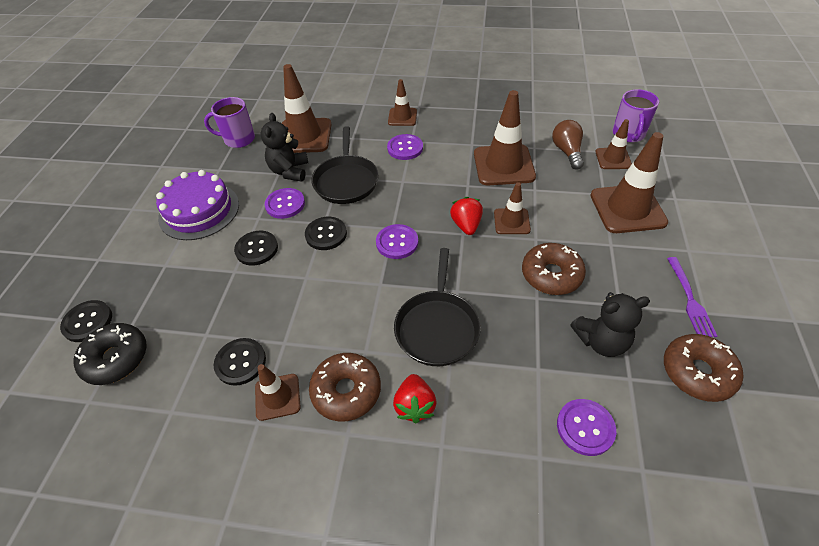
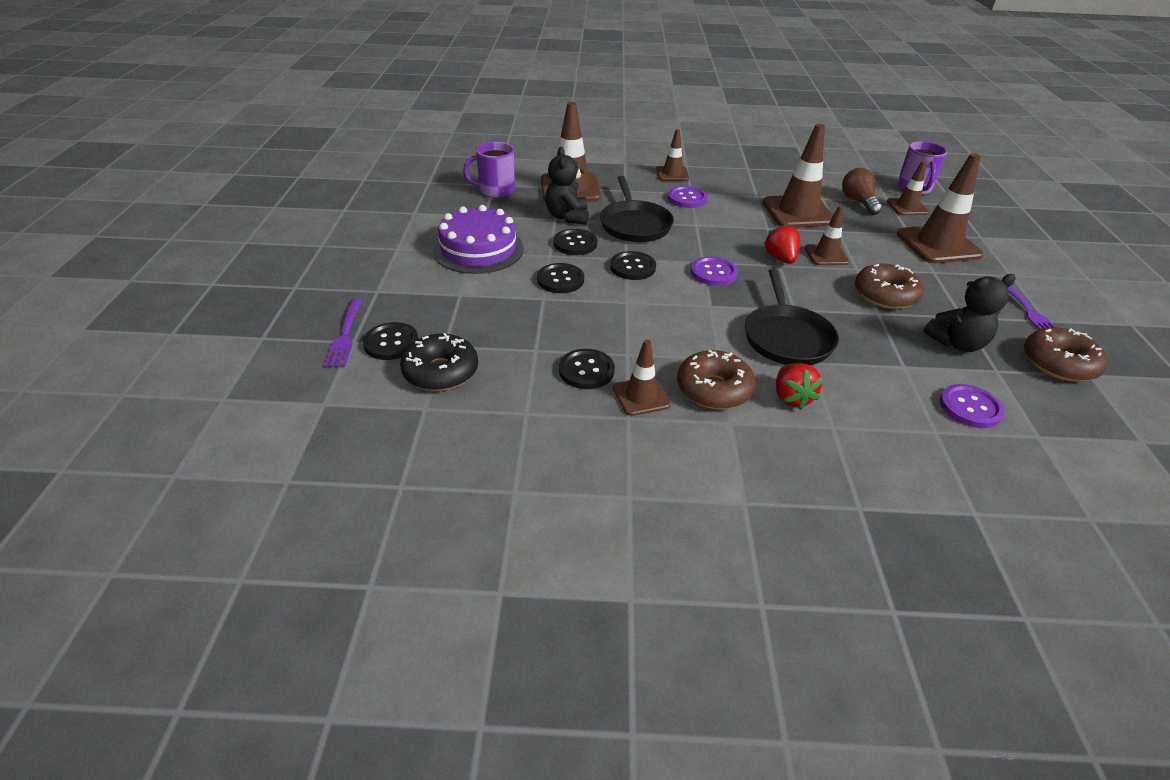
camera: 10 degrees left, 10 degrees down
purple button [265,188,305,219] -> black button [554,229,597,255]
none -> purple fork [324,299,362,367]

